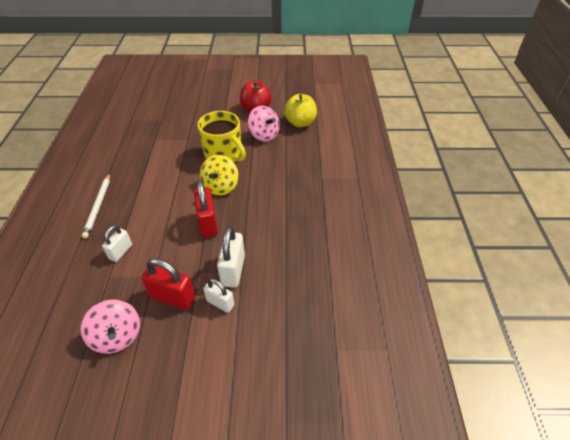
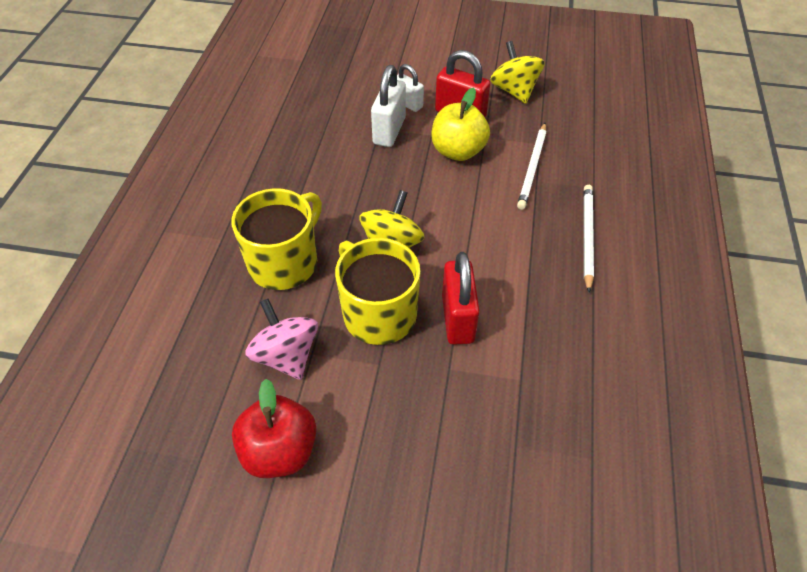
camera: 170 degrees left, 5 degrees up
pink spinning top [80,299,140,354] -> yellow spinning top [490,41,545,104]
white padlock [102,225,132,262] -> white pencil [517,123,546,210]
red padlock [194,180,218,238] -> red padlock moved to [442,252,480,345]
yellow apple [284,94,317,127] -> yellow apple moved to [432,88,490,161]
none -> yellow mug [231,188,322,290]

